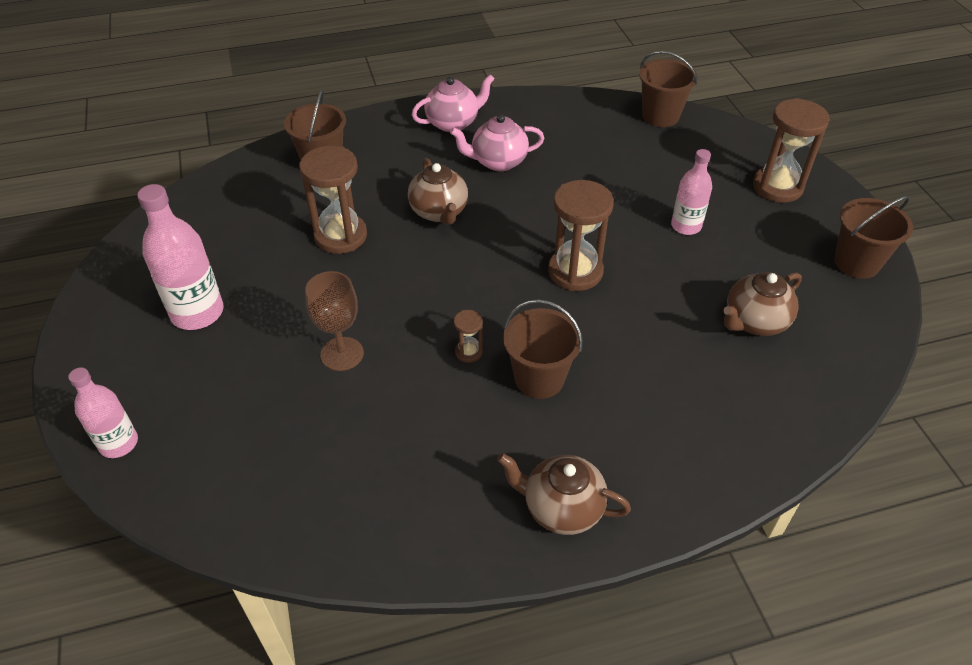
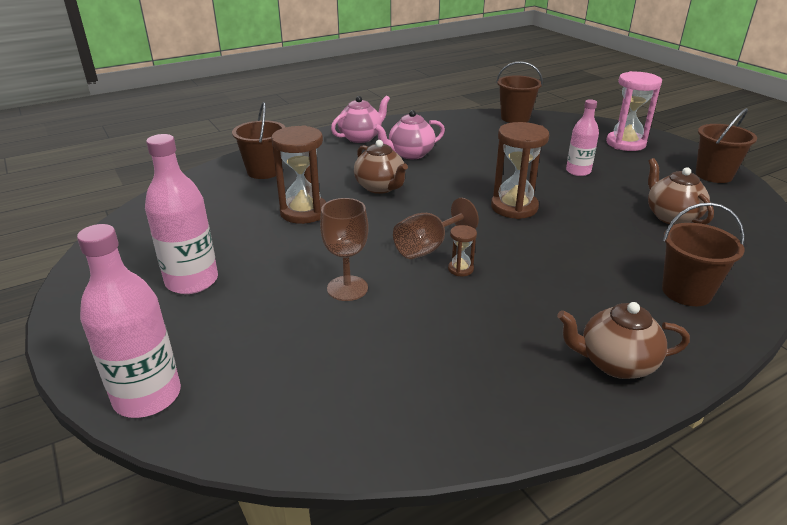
camera: 15 degrees left, 15 degrees down
pink bottle [68,367,138,458] -> pink bottle [77,224,181,418], size x1.57
brown bucket [503,299,583,399] -> brown bucket moved to [662,202,745,306]
brown teapot [723,272,802,336] -> brown teapot turned 120 degrees clockwise [648,158,714,225]
brown hourglass [753,98,829,203] -> pink hourglass [606,71,662,151]
none -> brown goblet [393,198,479,259]

